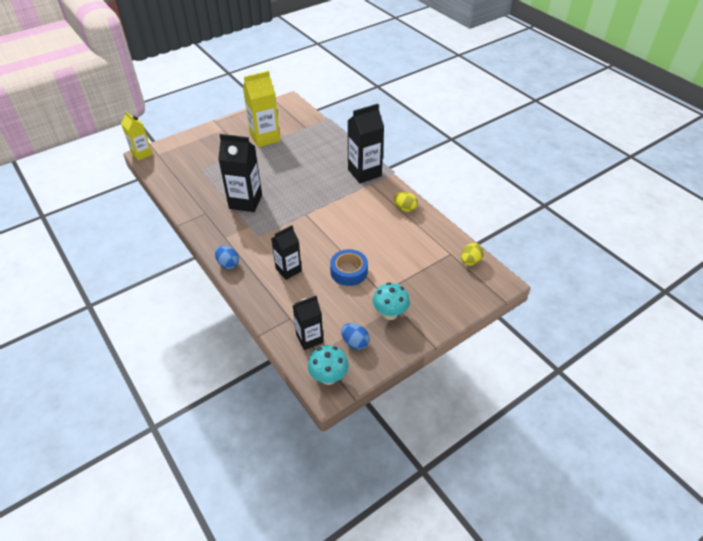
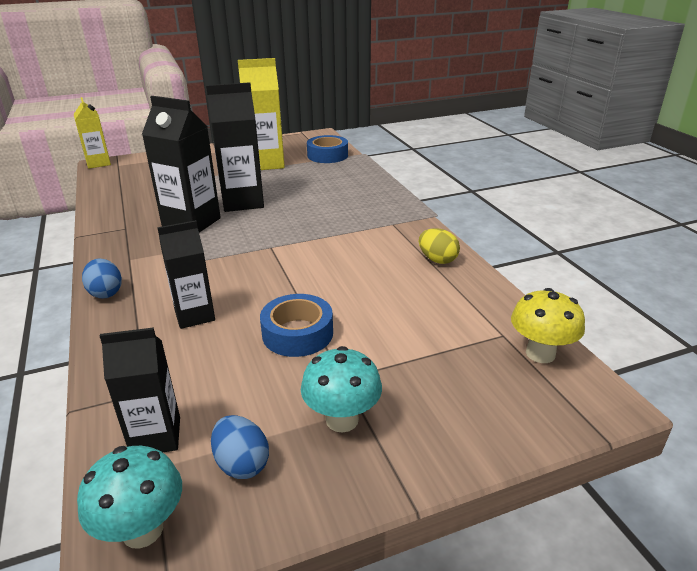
camera: 15 degrees right, 15 degrees down
black carton [348,104,384,183] -> black carton moved to [206,82,264,212]
yellow egg [461,243,484,266] -> yellow mushroom [511,288,585,363]
none -> blue tape [307,135,348,163]

